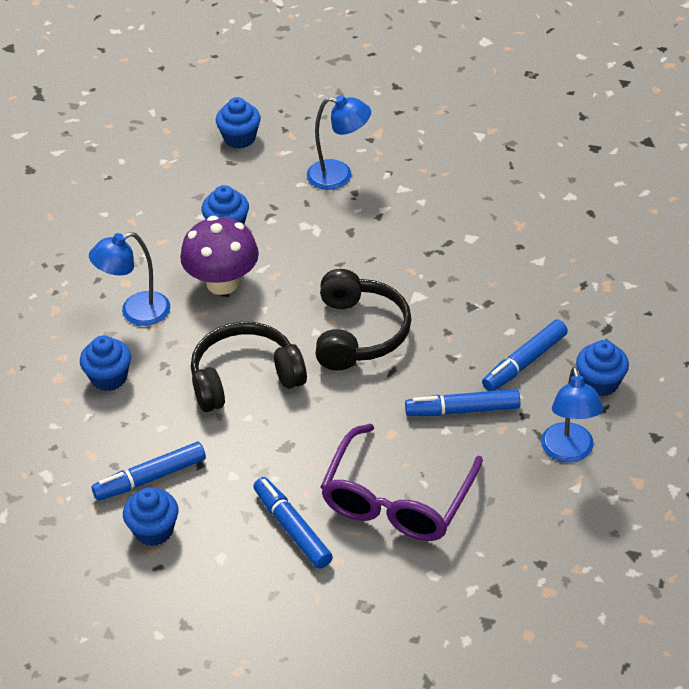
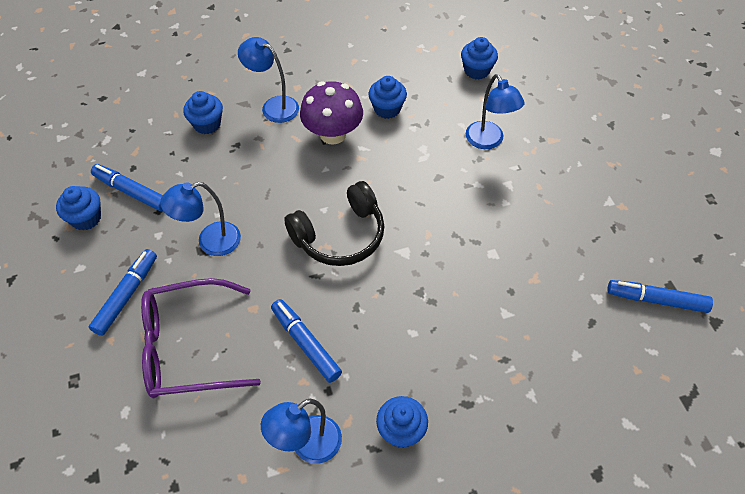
camera: 55 degrees right, 10 degrees up
black headphones [191,322,307,412] -> none
blue marker [482,320,568,391] -> blue marker moved to [607,280,713,313]
none -> blue lamp [160,182,241,256]

